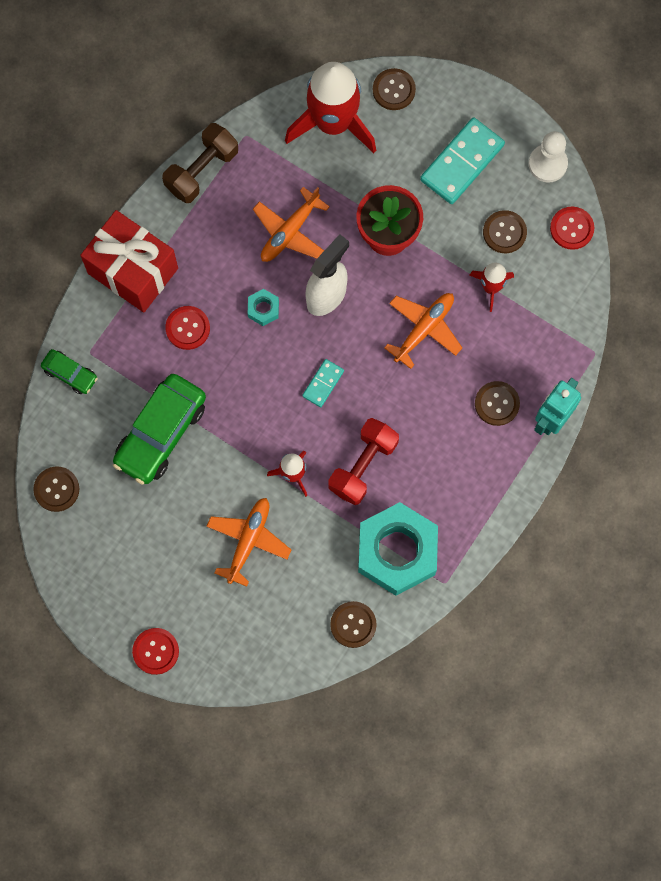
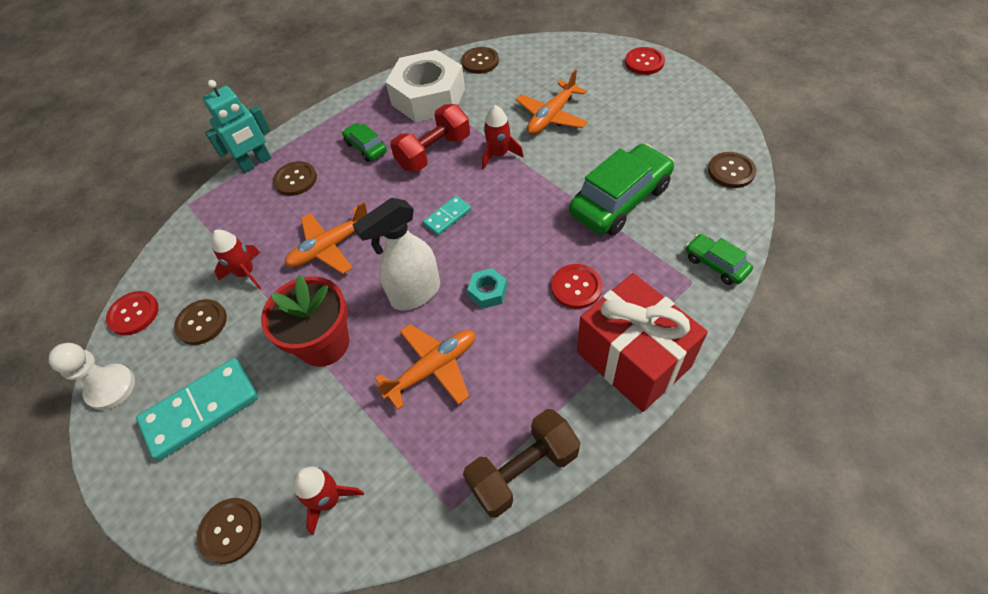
camera: 160 degrees left, 20 degrees down
red rocket [285,62,376,153] -> red rocket [293,466,364,535], size x0.48
turquoise nut [358,502,438,596] -> white nut [386,50,465,122]
none -> green car [342,123,387,162]

